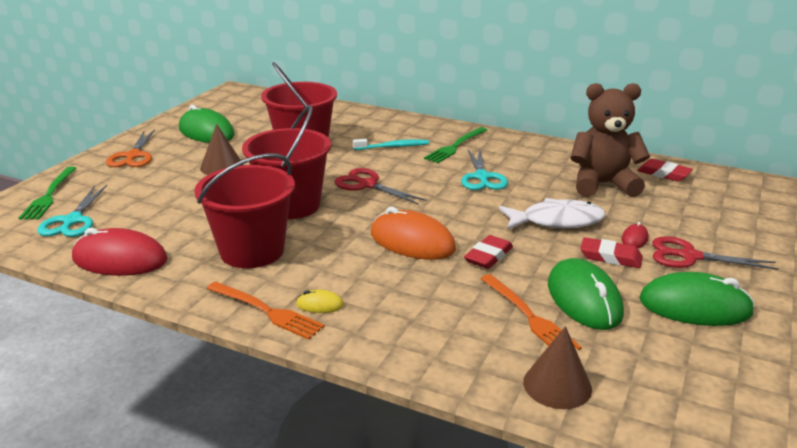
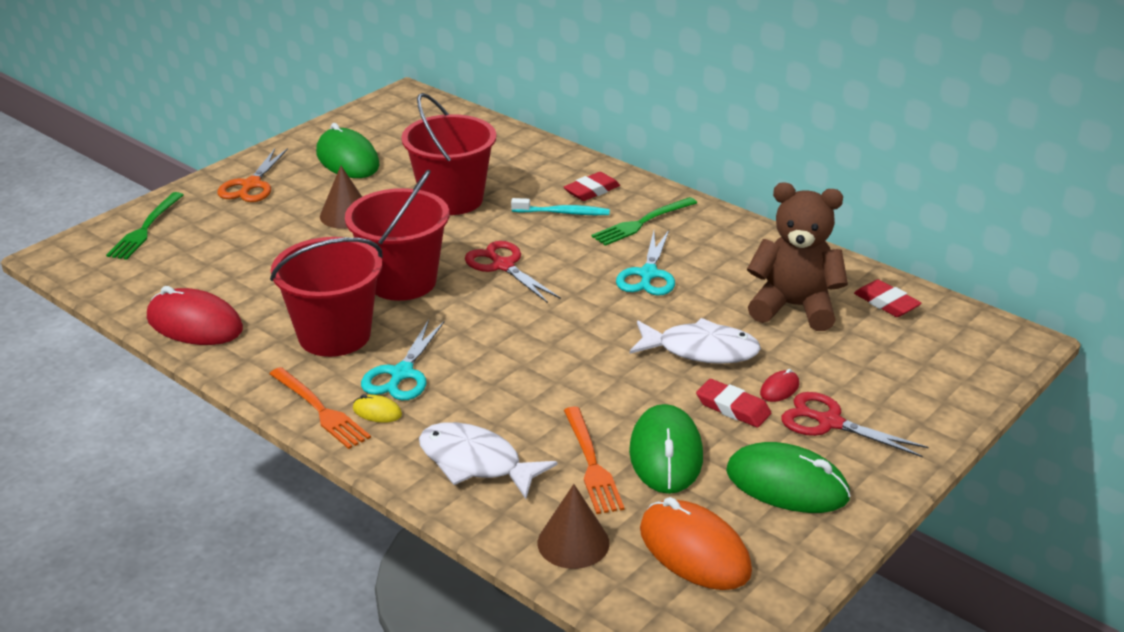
camera: 15 degrees right, 5 degrees up
turquoise scissors [37,185,107,237] -> turquoise scissors moved to [361,320,444,400]
orange mouse [371,207,456,260] -> orange mouse moved to [640,497,752,590]
red eraser [464,235,513,269] -> red eraser moved to [564,172,620,201]
none -> white fish [419,422,557,499]

